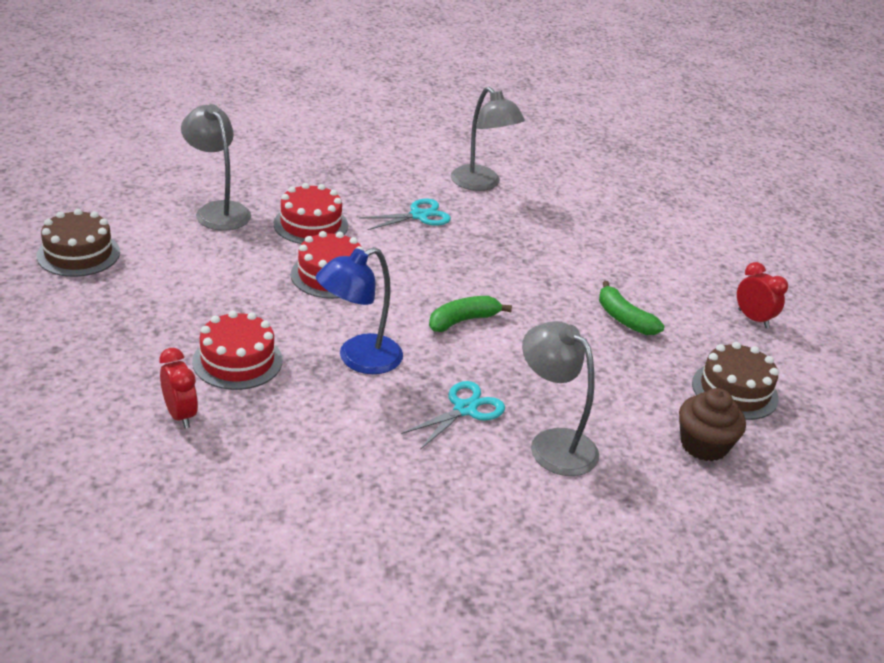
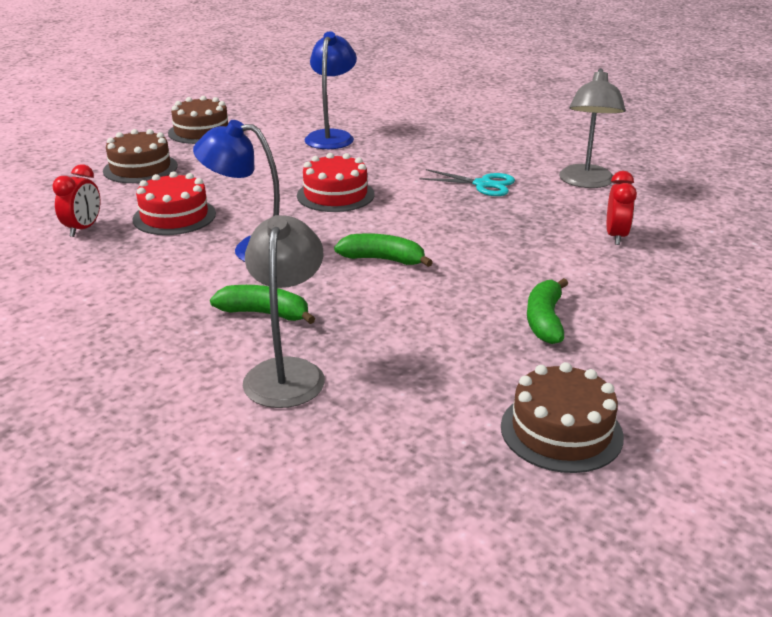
camera: 50 degrees right, 5 degrees down
grey lamp [181,104,251,231] -> blue lamp [305,31,357,149]
red cake [274,183,348,244] -> none
turquoise scissors [401,381,505,450] -> green banana [210,285,315,324]
brown cupcake [679,388,746,461] -> none
red clock [737,262,788,328] -> red clock moved to [607,171,637,245]
none -> brown cake [103,129,178,183]

